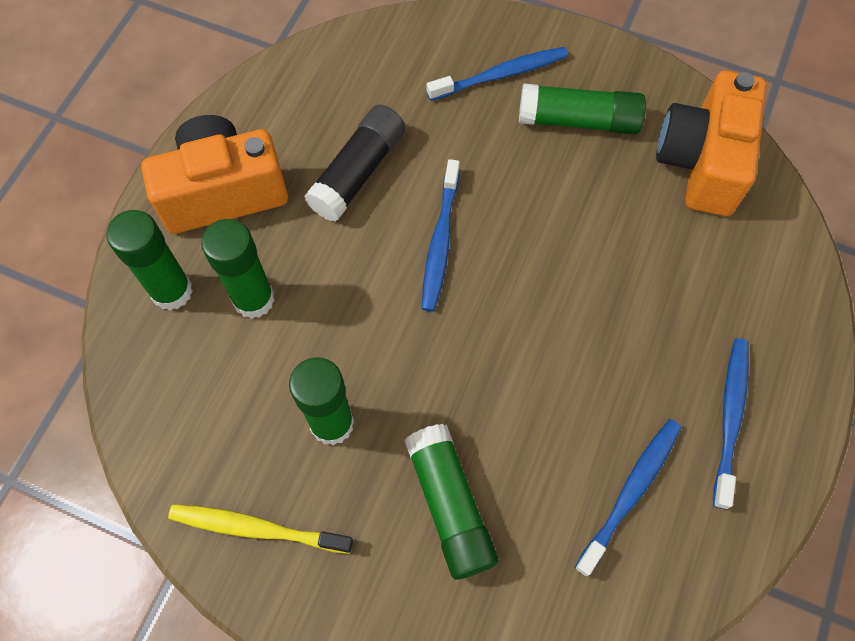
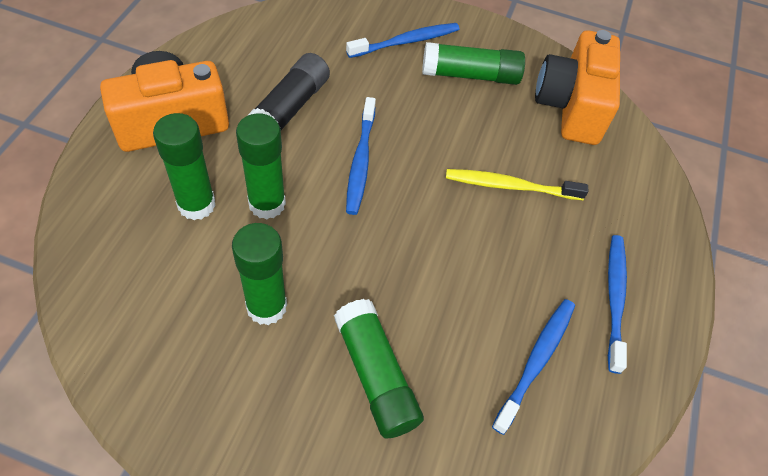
camera: 10 degrees left, 10 degrees down
green glue stick [106,210,193,310] -> green glue stick moved to [236,113,286,219]
yellow toothbrush [168,504,353,554] -> yellow toothbrush moved to [446,169,588,200]

